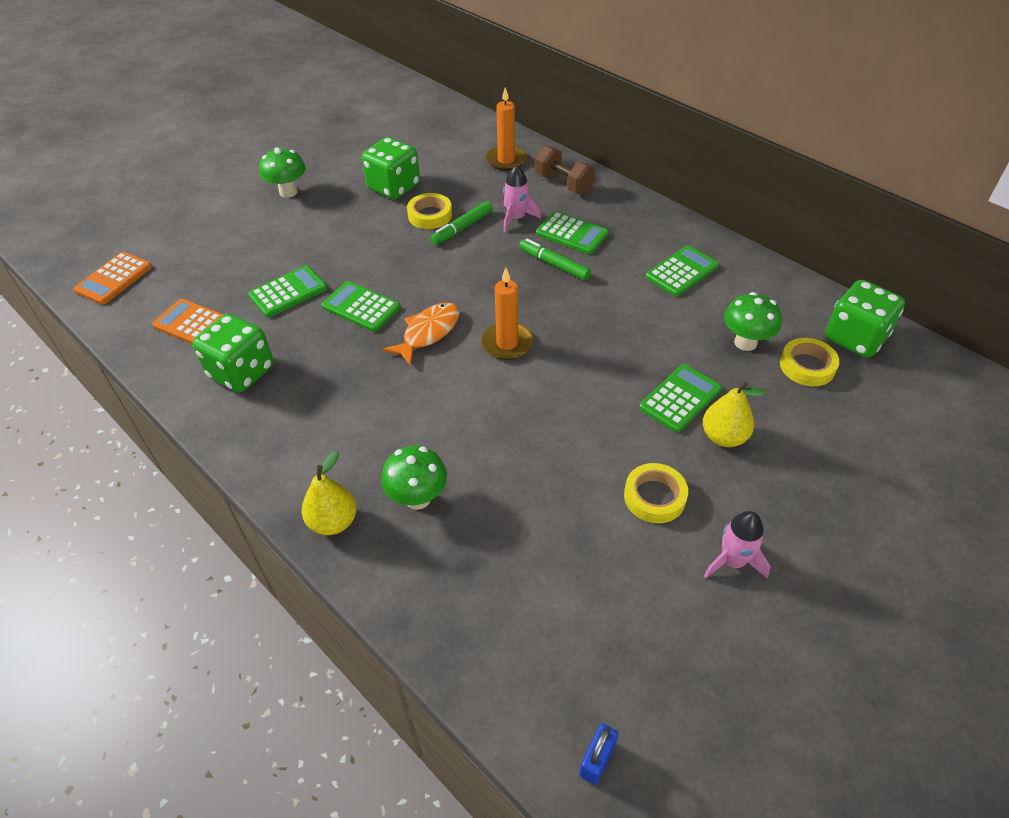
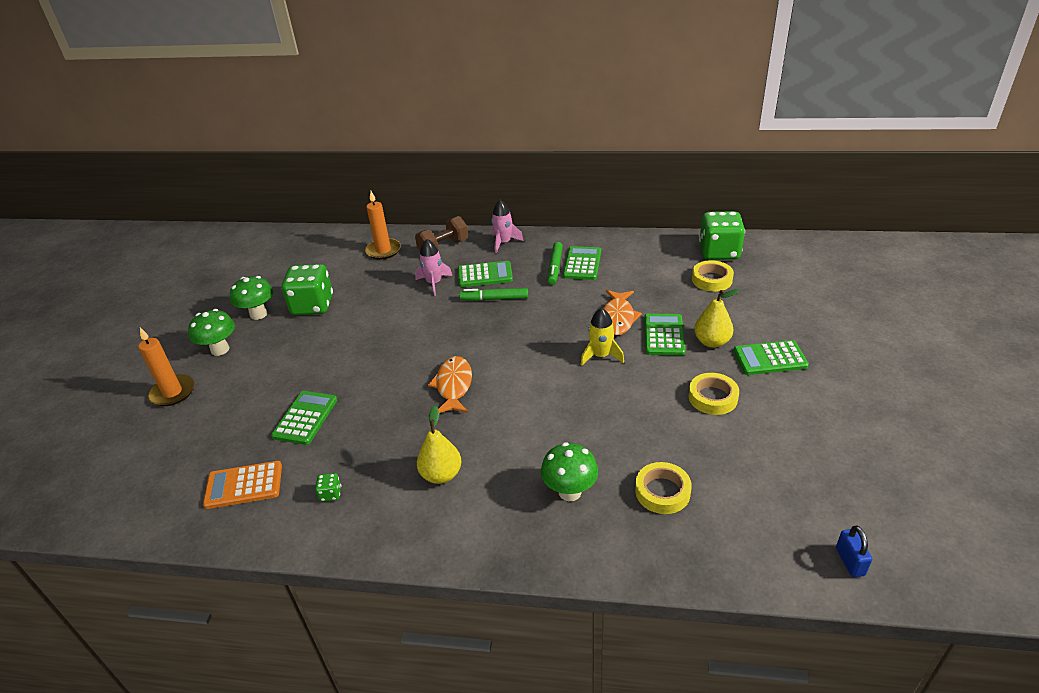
camera: 35 degrees left, 10 degrees down
orange calculator [73,252,152,305] -> none
green dice [192,314,273,393] -> green dice [315,473,341,502], size x0.40
yellow pear [302,451,357,535] -> yellow pear moved to [417,406,461,484]
green calculator [321,281,400,332] -> green calculator moved to [733,340,809,375]
yellow tape [407,193,452,229] -> yellow tape moved to [635,462,692,514]
green marker [430,201,493,245] -> green marker moved to [547,242,563,285]
orange candle [481,268,533,360] -> orange candle moved to [138,328,194,406]
brown dumbbell [535,146,595,194] -> brown dumbbell turned 45 degrees counterclockwise [415,216,468,250]
pink rocket [704,511,771,579] -> pink rocket moved to [491,200,524,253]
green mushroom [724,292,782,351] -> green mushroom moved to [230,276,273,320]
none -> yellow rocket [581,308,624,366]
none -> orange fish [603,290,642,335]

